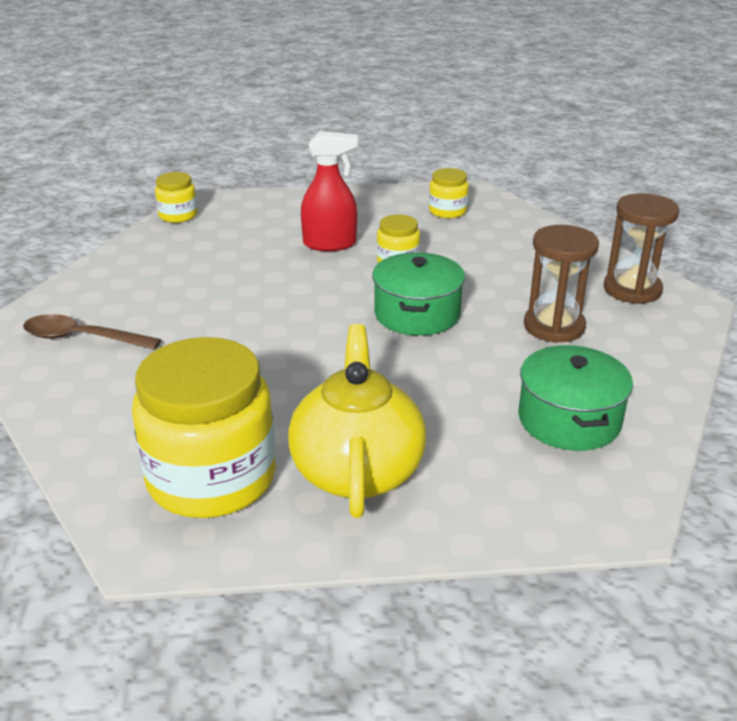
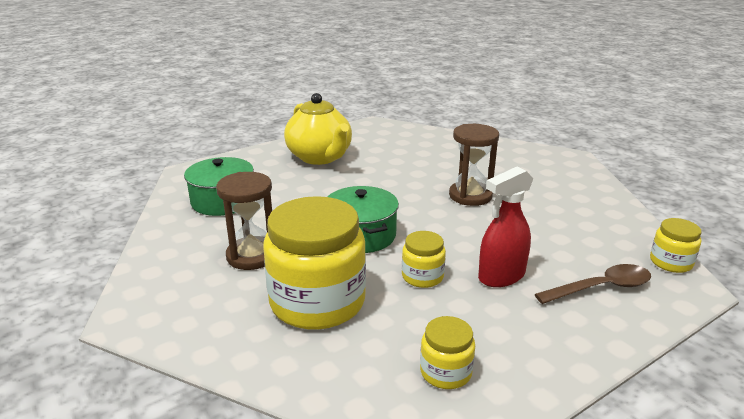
camera: 150 degrees right, 5 degrees down
brown spoon [23,314,161,350] -> brown spoon moved to [535,264,651,304]
yellow jar [132,337,276,518] -> yellow jar moved to [263,196,366,330]
brown hourglass [604,193,679,304] -> brown hourglass moved to [449,124,499,206]

